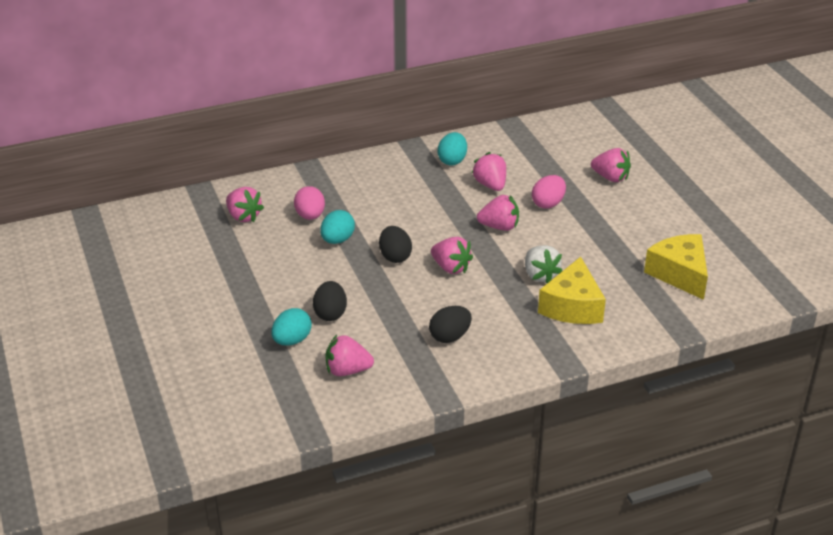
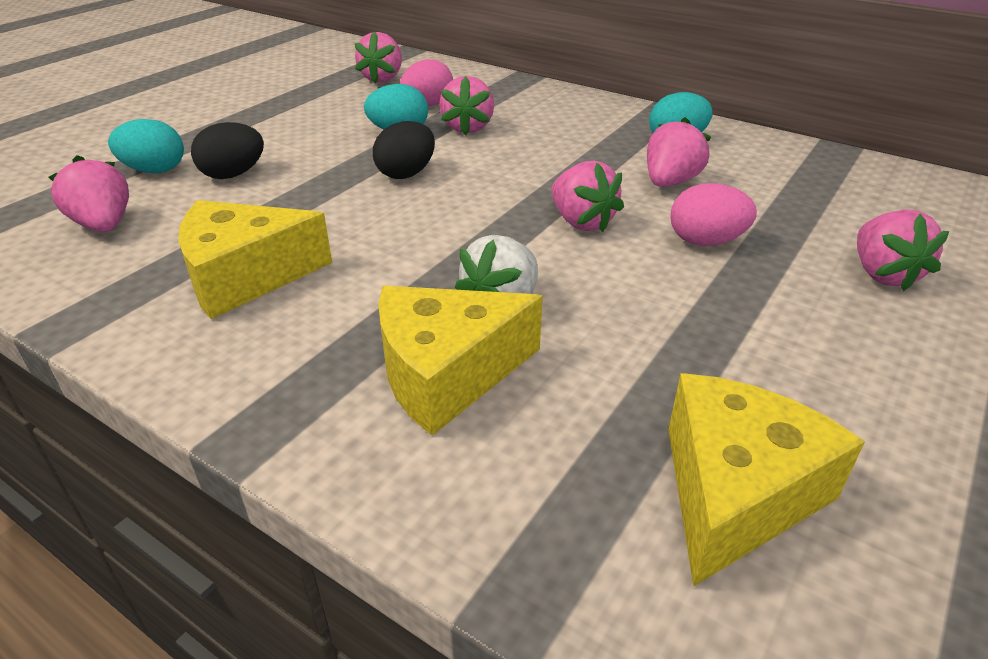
camera: 55 degrees right, 0 degrees up
black egg [429,306,472,343] -> yellow cheese [179,200,332,319]
pink strawberry [431,237,473,274] -> pink strawberry moved to [439,76,494,135]

